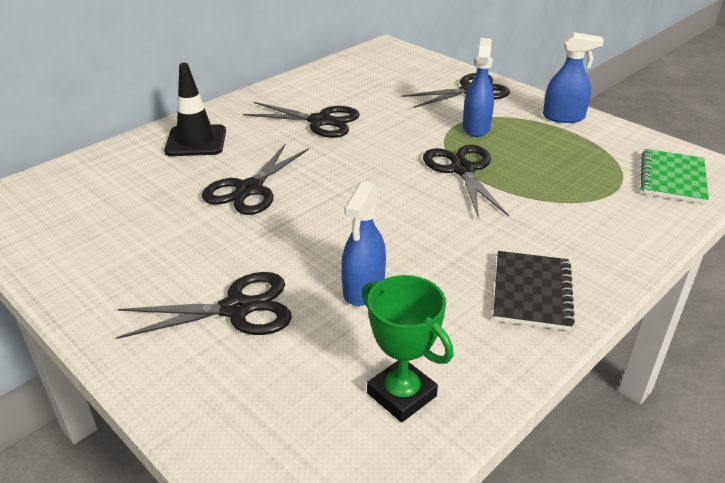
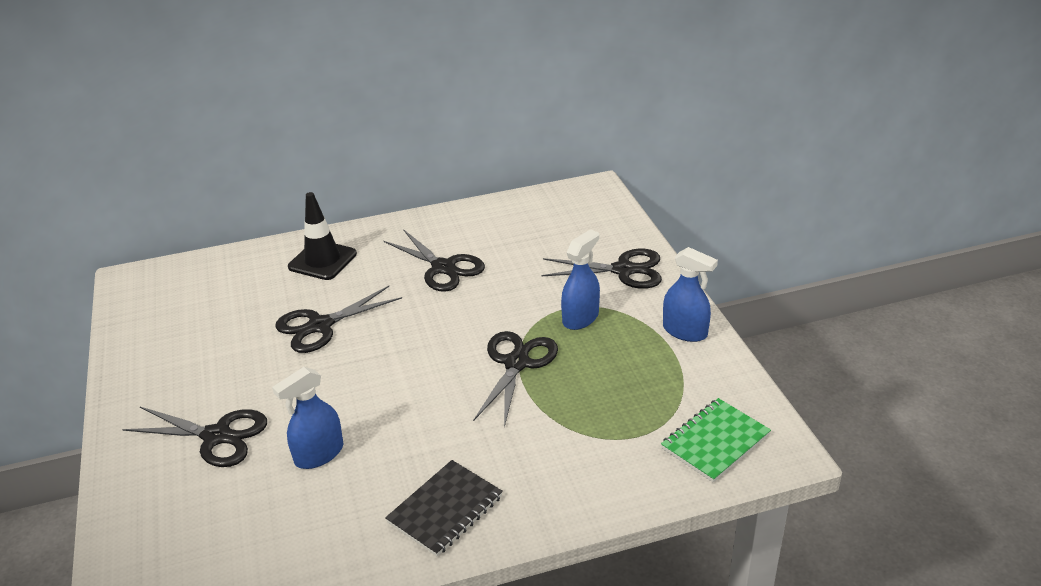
camera: 30 degrees right, 0 degrees up
green trophy [362,275,453,422] -> none

